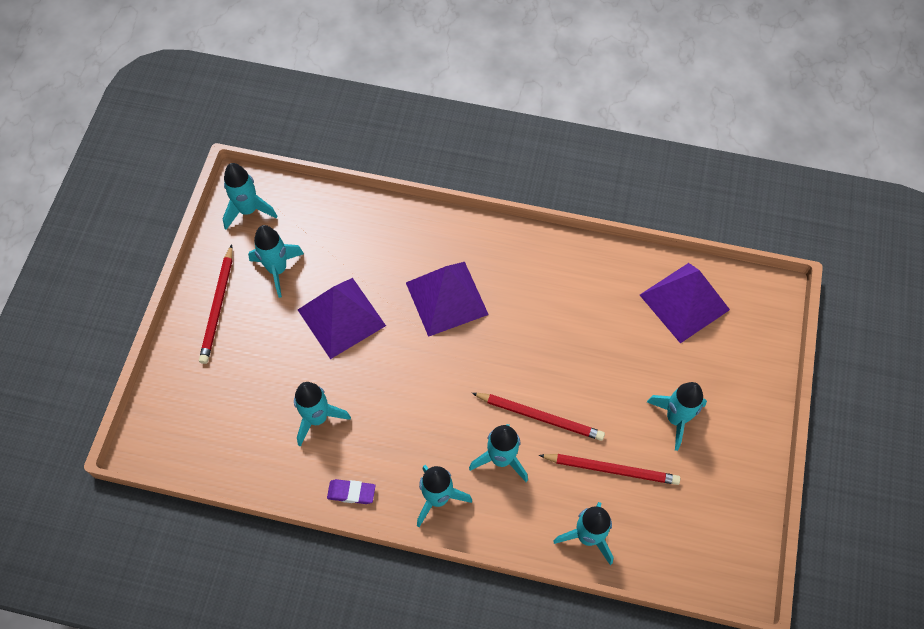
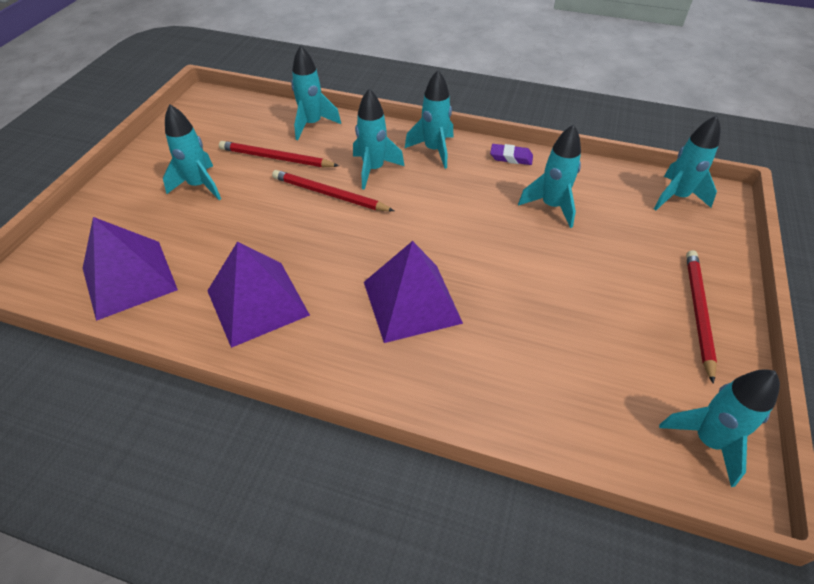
camera: 175 degrees left, 15 degrees down
turquoise rocket [248,225,304,298] -> turquoise rocket moved to [654,115,720,210]
purple pyramid [298,278,386,359] -> purple pyramid moved to [208,241,310,348]

